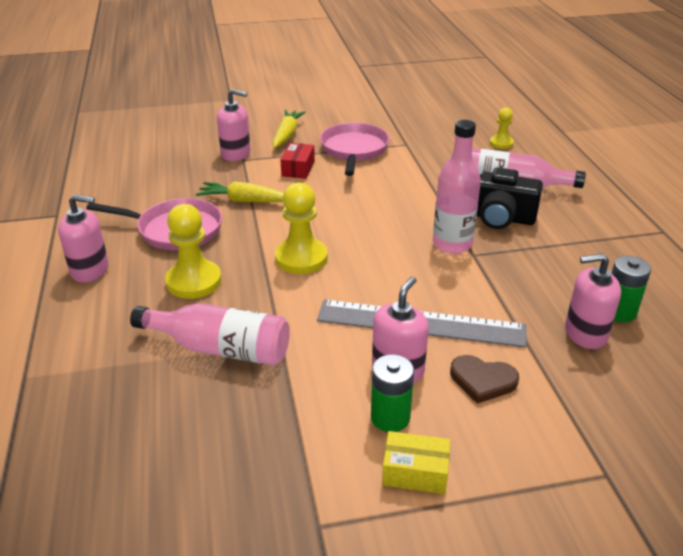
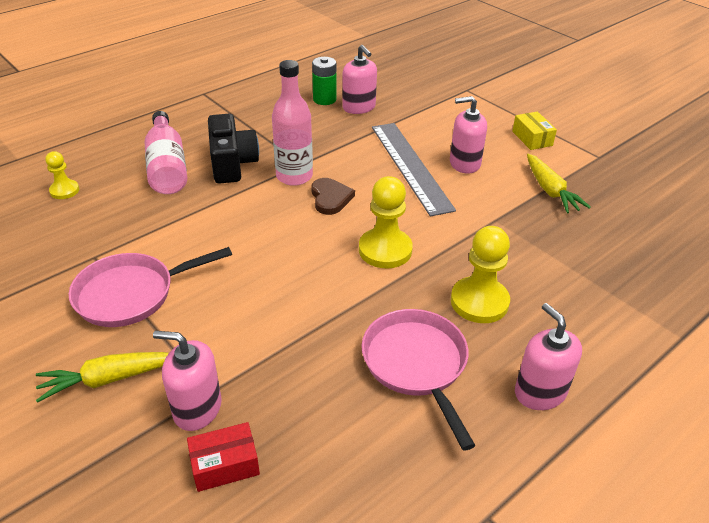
camera: 120 degrees left, 5 degrees up
pink bottle [130,303,290,366] -> none
yellow carrot [196,182,284,202] -> yellow carrot moved to [527,154,591,213]
pink soap dispenser [217,89,251,161] -> pink soap dispenser turned 60 degrees counterclockwise [153,331,222,431]
red box [280,143,315,179] -> red box moved to [187,422,260,492]
green battery [371,355,414,432] -> none
brown heart [450,355,519,404] -> brown heart moved to [311,178,355,215]

